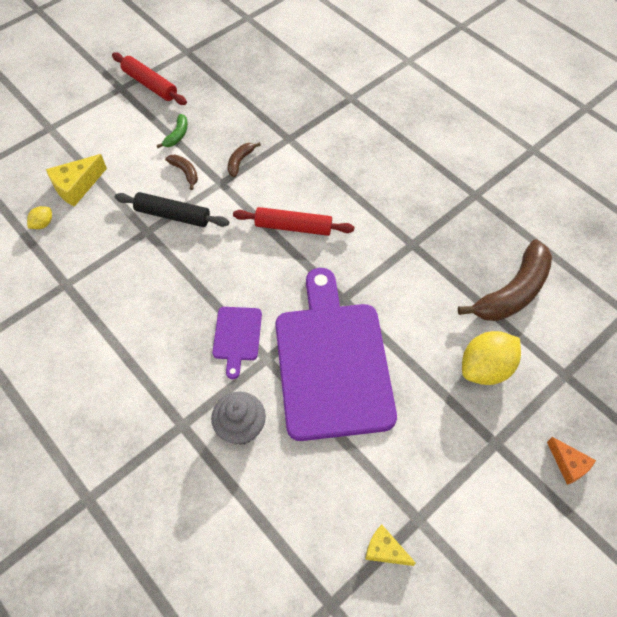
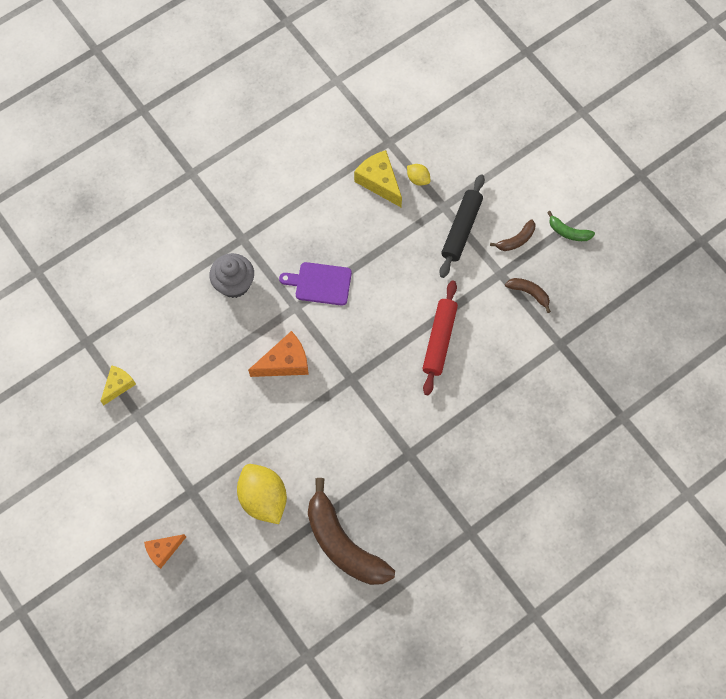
camera: 95 degrees right, 10 degrees up
yellow lemon [27,206,52,229] -> yellow lemon moved to [407,164,430,186]
yellow cheese [46,154,107,207] -> yellow cheese moved to [354,150,402,207]
red rolling pin [112,52,187,105] -> none
purple cutting board [275,268,397,441] -> orange cheese [248,331,309,377]

